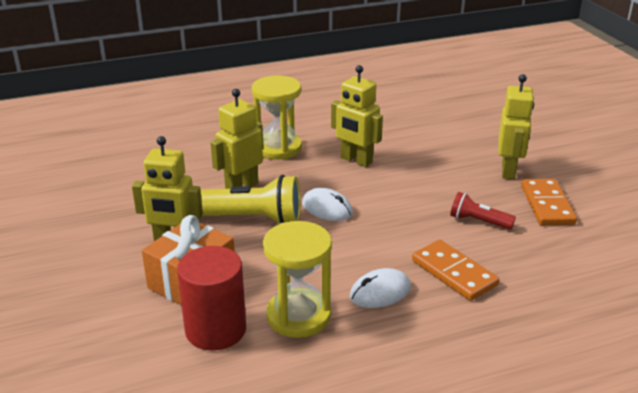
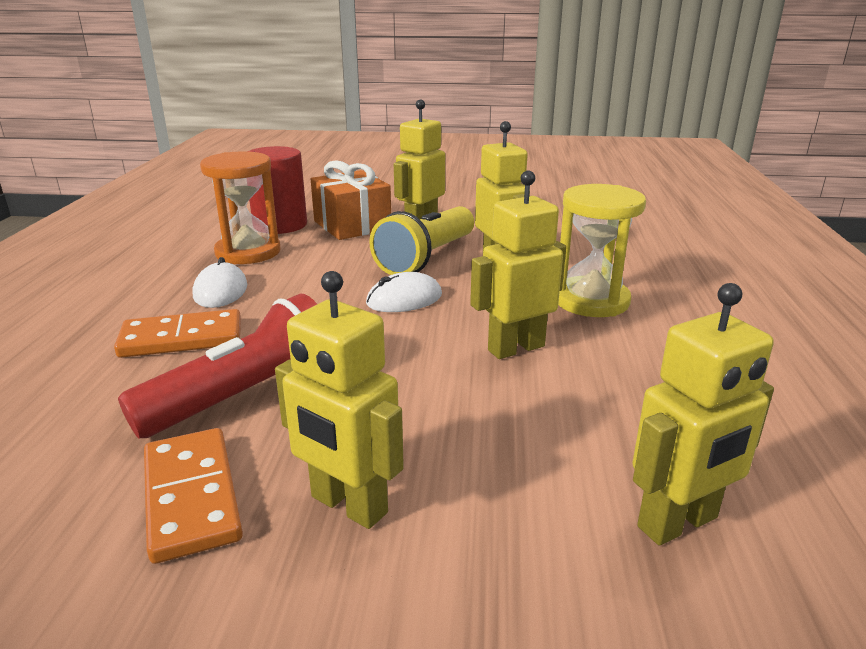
camera: 115 degrees right, 5 degrees down
yellow hourglass [263,221,332,338] -> orange hourglass [200,151,280,264]
red flashlight [450,192,516,230] -> red flashlight [118,294,317,438], size x1.84
orange domino [521,179,577,225] -> orange domino turned 45 degrees clockwise [144,428,243,564]
none -> yellow robot [632,283,774,545]

